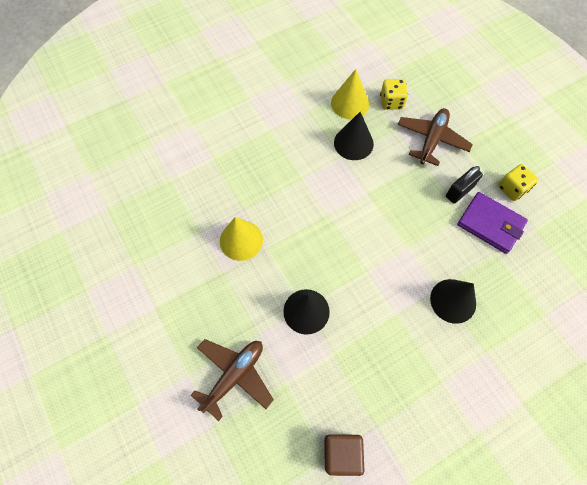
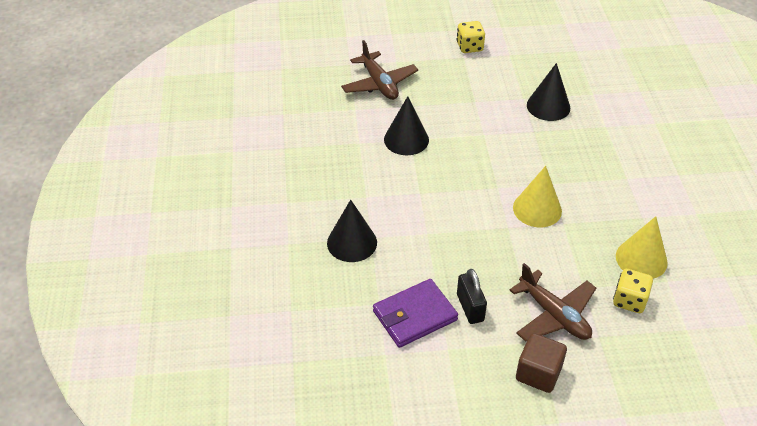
camera: 115 degrees right, 20 degrees down
yellow cone [220,217,263,261] -> yellow cone moved to [513,166,562,227]
brown cube [324,434,364,476] -> brown cube moved to [516,333,567,393]
black cone [334,112,374,160] -> black cone moved to [527,63,570,121]
yellow dice [498,164,538,201] -> yellow dice moved to [457,21,485,53]

